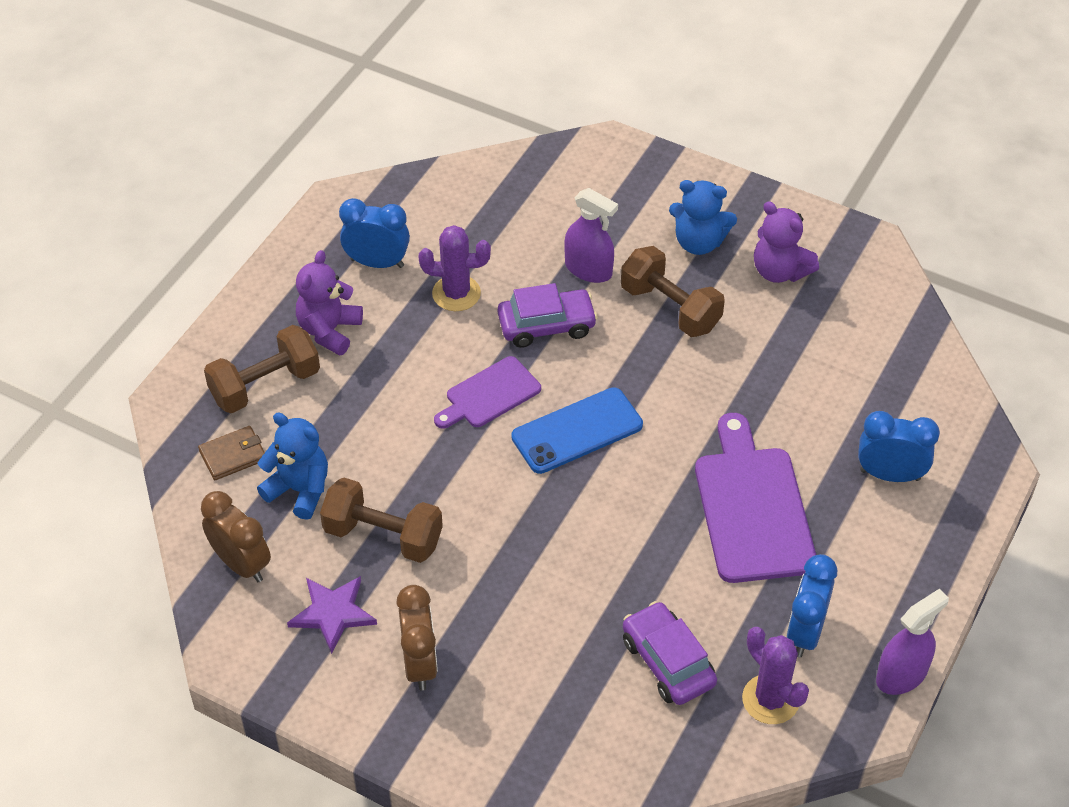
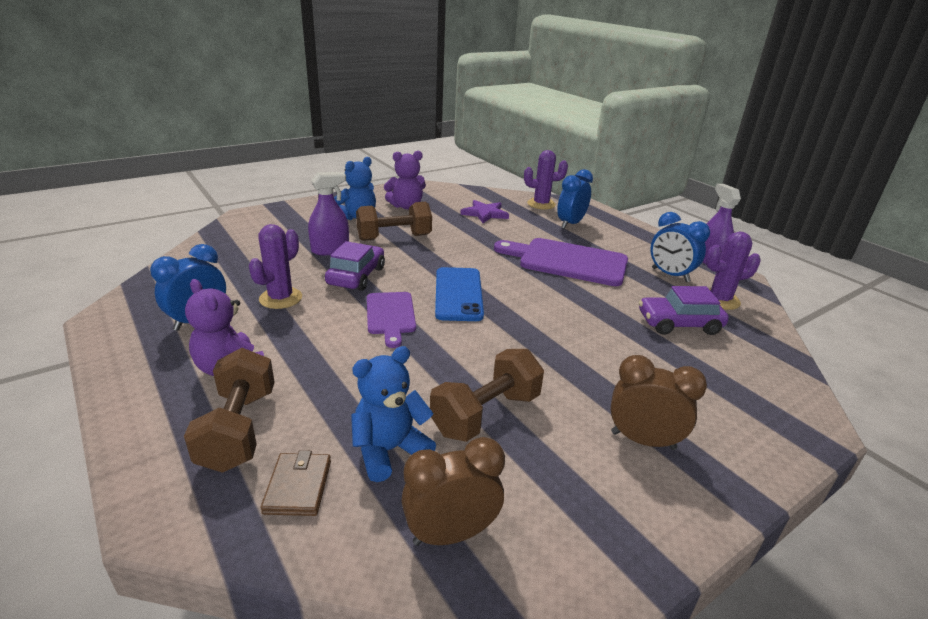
camera: 65 degrees left, 20 degrees down
purple star [287,576,377,654] -> purple star moved to [460,200,509,223]
none -> purple cactus [524,150,568,209]

